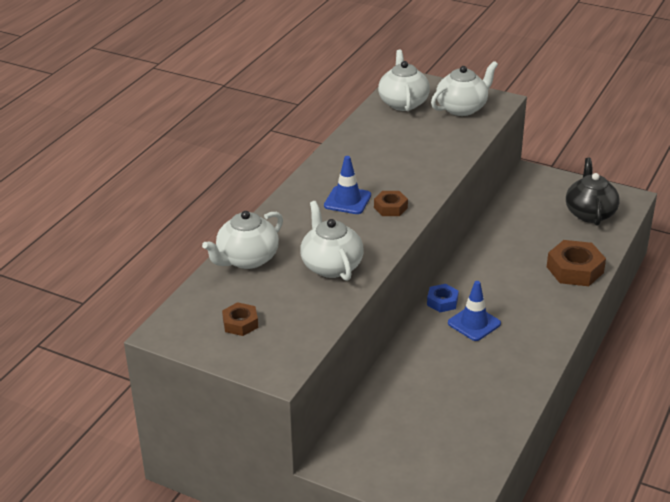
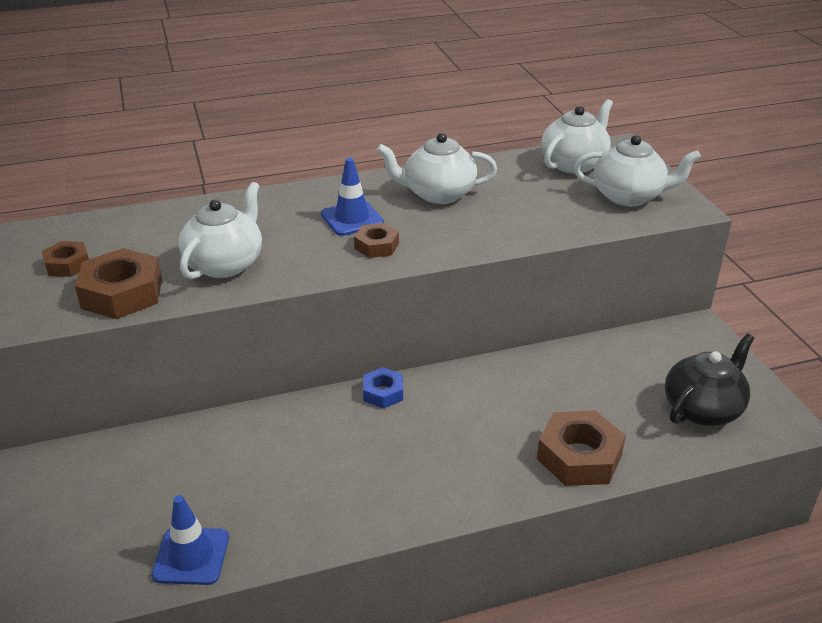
camera: 45 degrees right, 0 degrees up
white teapot [202,211,283,269] -> white teapot moved to [377,133,497,204]
blue traffic cone [448,281,501,341] -> blue traffic cone moved to [152,495,229,585]
none -> brown nut [75,248,162,319]

